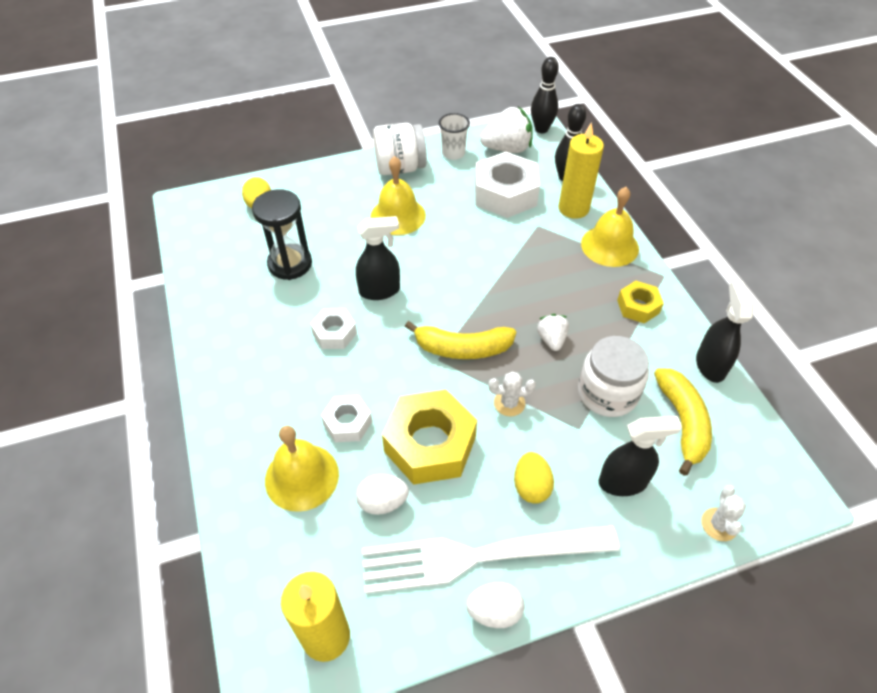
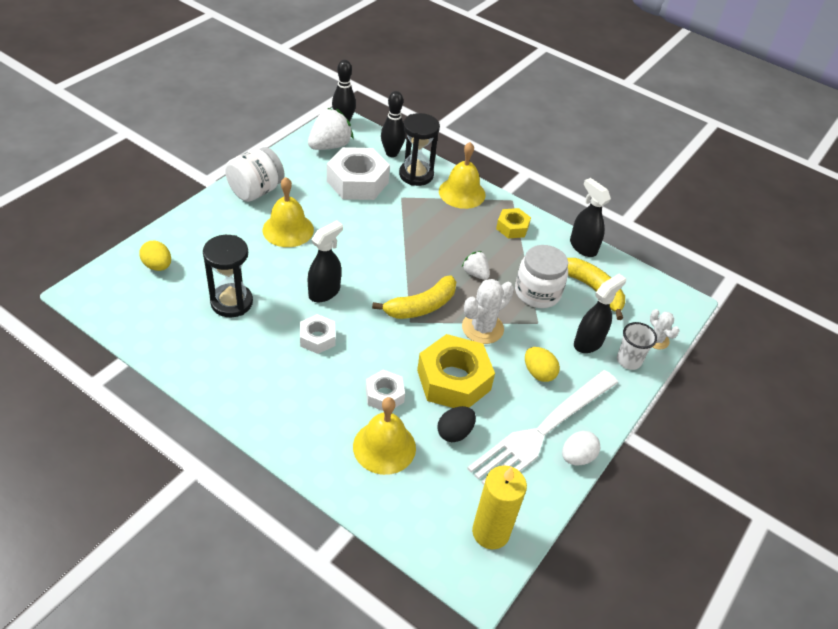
camera: 40 degrees left, 5 degrees down
white egg [356,474,409,515] -> black egg [437,406,476,442]
white cup [438,113,470,160] -> white cup moved to [617,322,657,370]
white cactus [489,371,536,416] -> white cactus [462,279,514,344], size x1.66
yellow candle [559,123,604,219] -> black hourglass [399,113,440,186]

